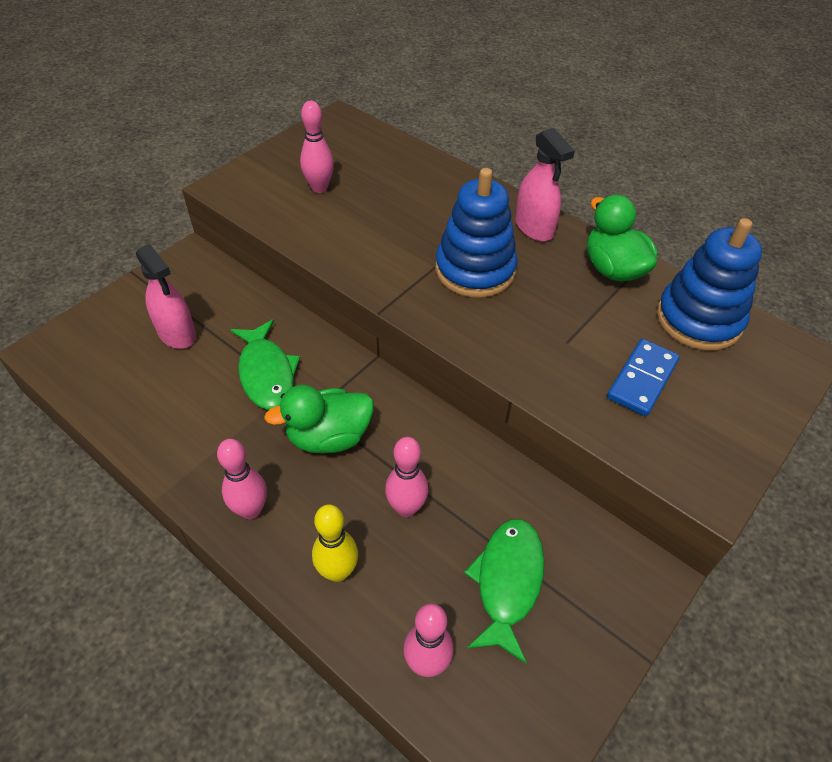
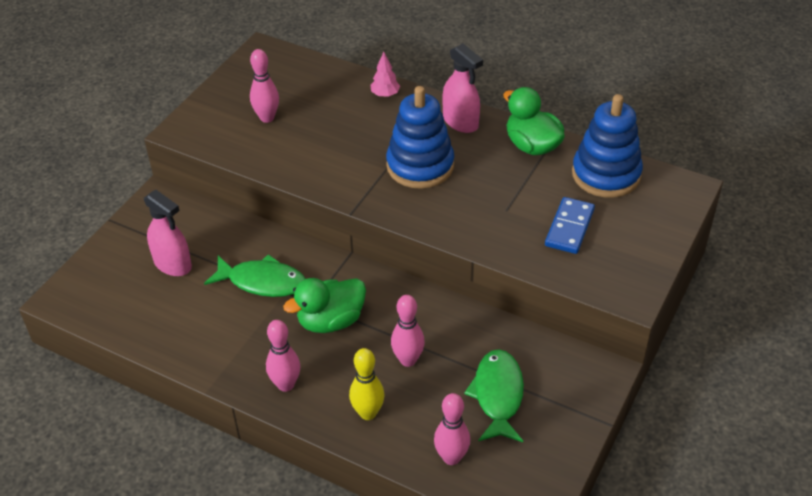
camera: 10 degrees left, 5 degrees down
green fish [230,319,300,410] -> green fish turned 45 degrees counterclockwise [204,254,305,297]
none -> pink tree [370,52,400,97]

